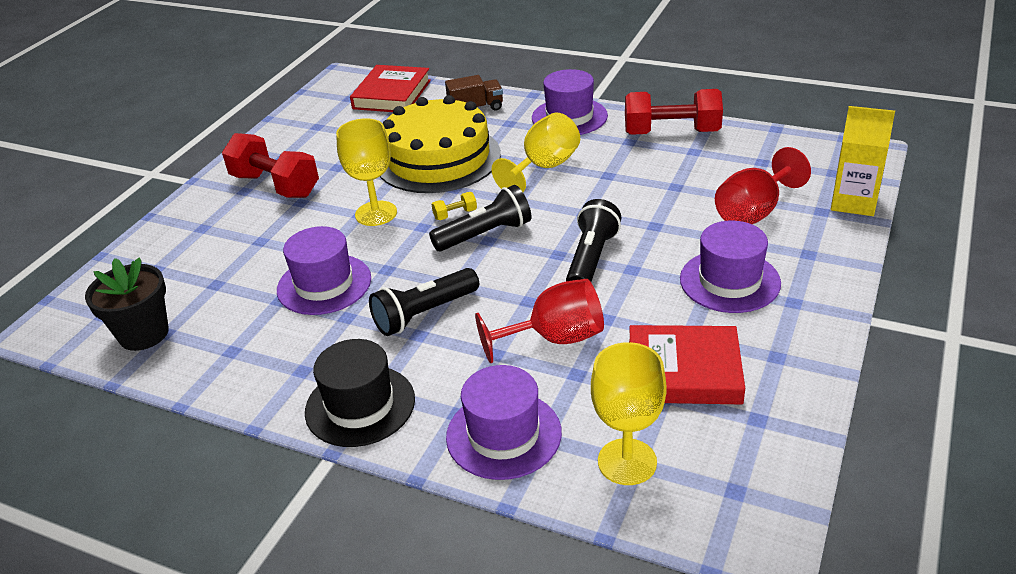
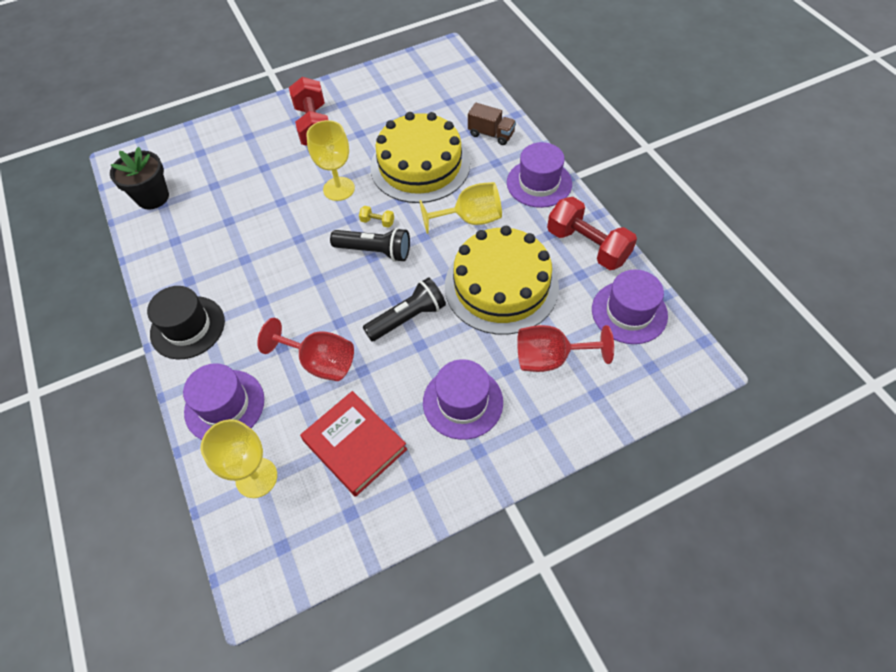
camera: 40 degrees right, 20 degrees up
purple hat [277,226,371,315] -> purple hat moved to [592,269,668,344]
red book [350,65,431,112] -> none
black flashlight [369,268,479,336] -> none
yellow carton [831,106,895,216] -> none
none -> yellow cake [445,226,559,335]

